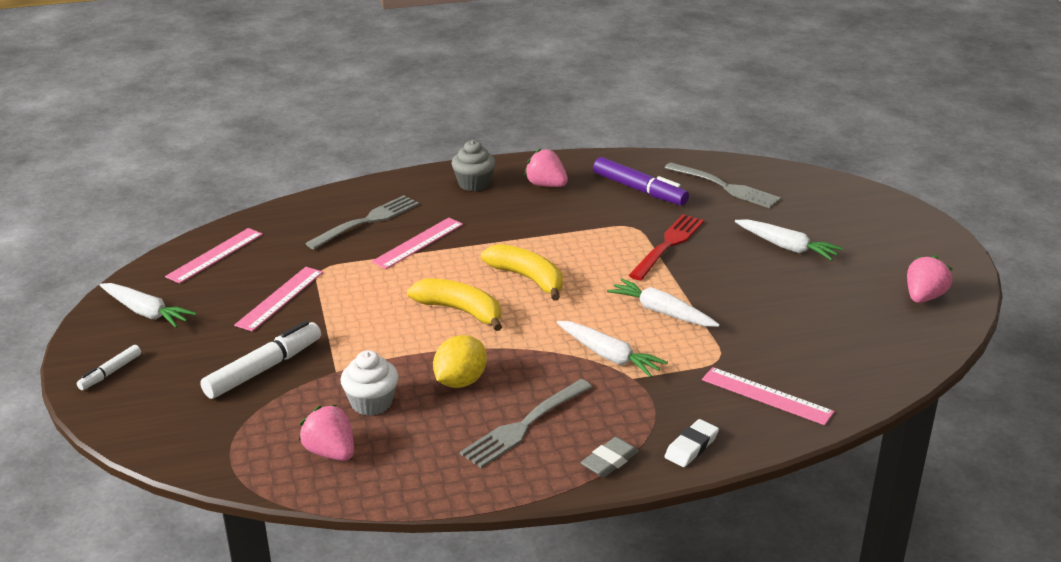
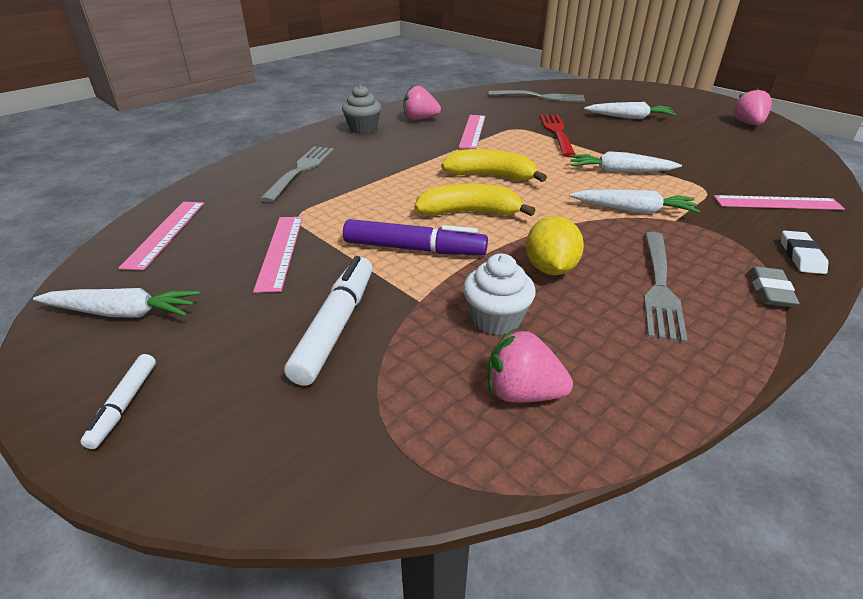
camera: 30 degrees left, 5 degrees up
pink ruler [371,218,463,269] -> pink ruler moved to [459,115,485,149]
purple marker [593,157,689,206] -> purple marker moved to [343,219,488,255]

